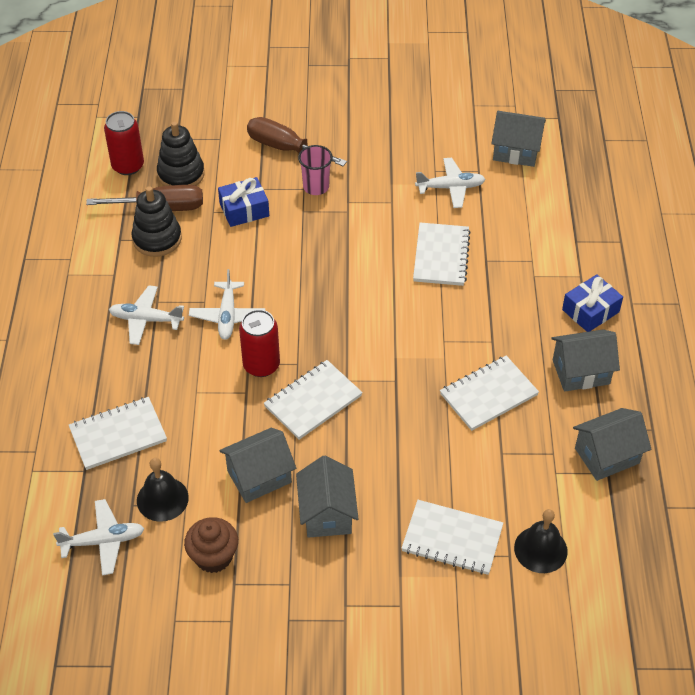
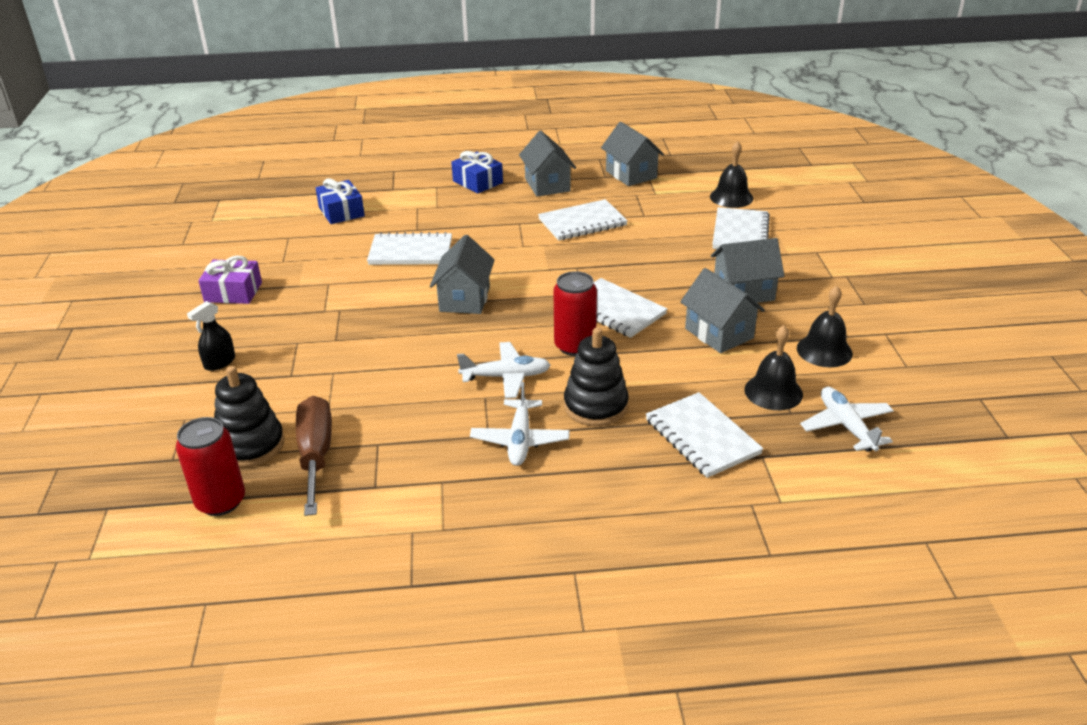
camera: 95 degrees left, 15 degrees down
black stacking toy [132,186,182,257] -> black stacking toy moved to [564,327,629,426]
brown cupcake [184,517,238,573] -> black bell [797,286,853,367]
blue gift [218,177,269,227] -> blue gift moved to [316,178,365,224]
brown screwdriver [247,117,347,166] -> black spray bottle [187,301,235,371]
pink cup [298,145,333,195] -> none
white plane [415,158,485,208] -> none
white notebook [440,355,539,431] -> white notebook turned 75 degrees counterclockwise [538,199,628,241]
grey house [491,111,546,167] -> grey house moved to [430,235,495,314]
none -> purple gift [198,255,262,304]

